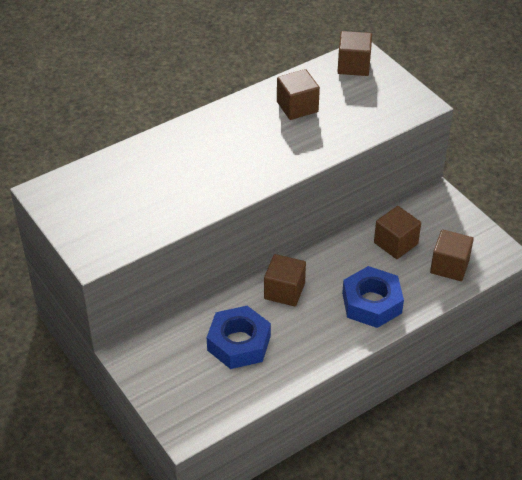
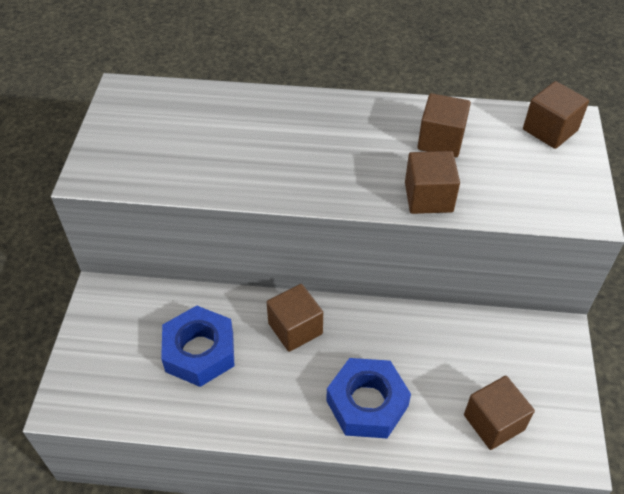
camera: 40 degrees right, 5 degrees up
brown cube [374,206,421,259] -> brown cube moved to [405,151,460,214]

